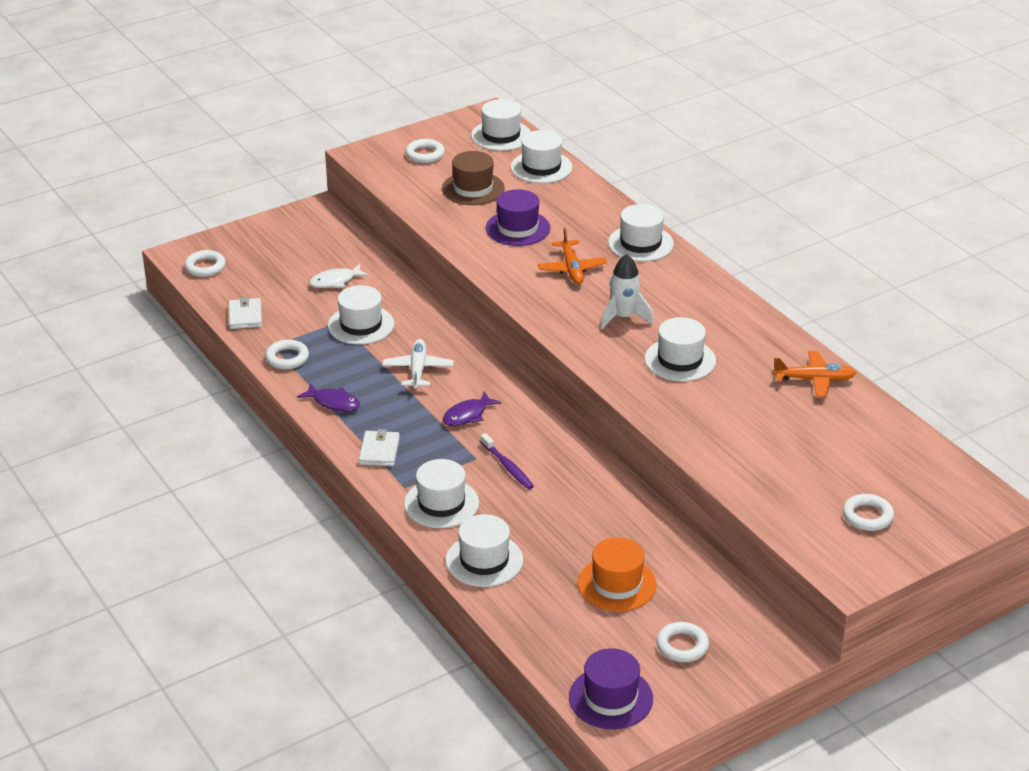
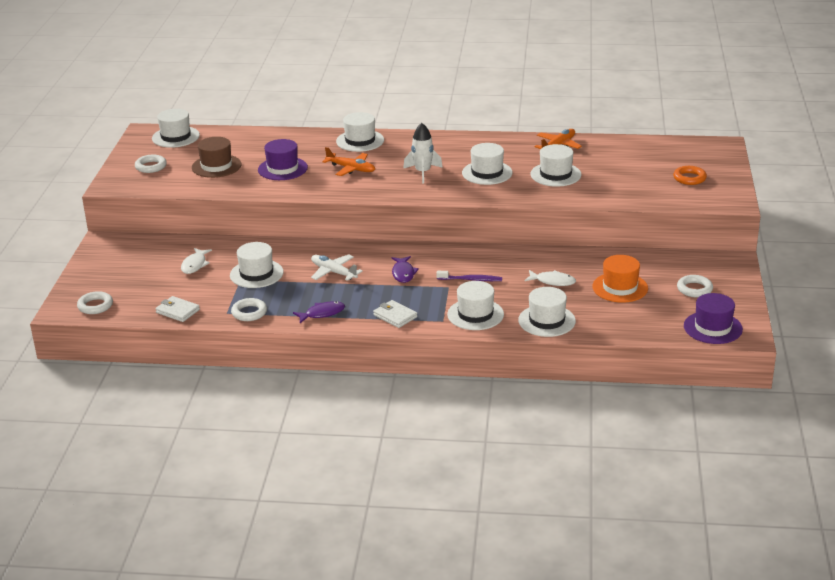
camera: 50 degrees left, 5 degrees down
white hat [511,130,573,183] -> white hat moved to [530,144,581,187]
white ring [843,494,894,531] -> orange ring [673,166,707,185]
none -> white fish [524,270,576,286]

